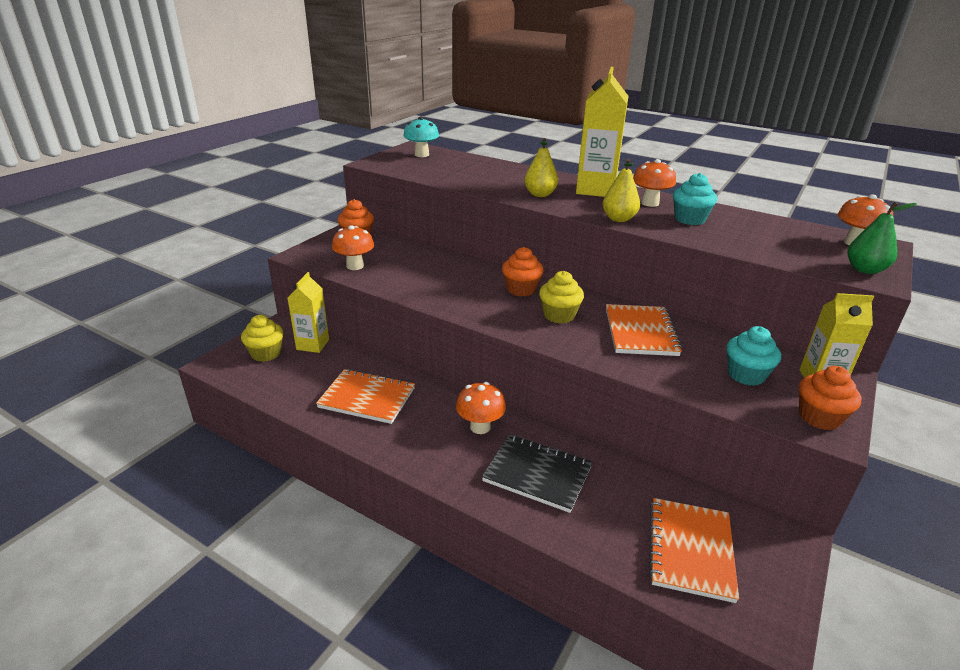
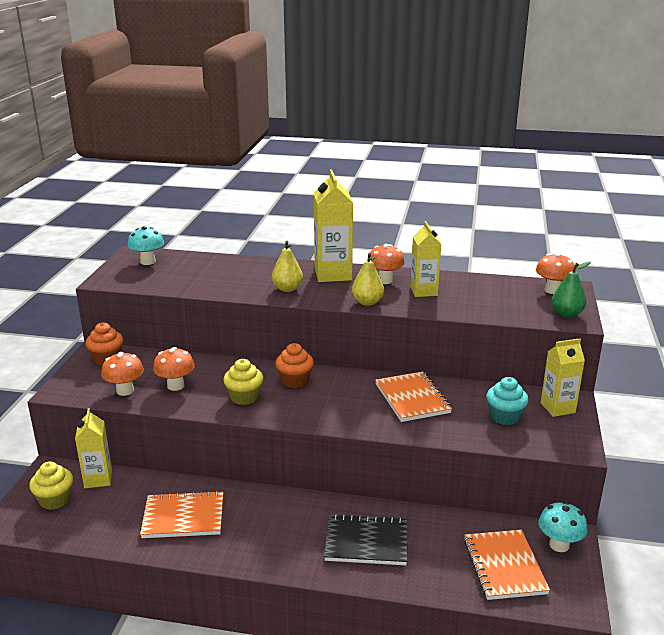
camera: 20 degrees left, 5 degrees down
orange mushroom [456,382,506,434] -> orange mushroom moved to [153,347,195,391]
yellow cupcake [539,271,584,324] -> yellow cupcake moved to [223,359,263,405]
turquoise cupcake [673,173,717,225] -> yellow carton [410,221,441,297]
orange cupcake [799,366,862,430] -> none
none -> turquoise mushroom [539,502,587,552]

